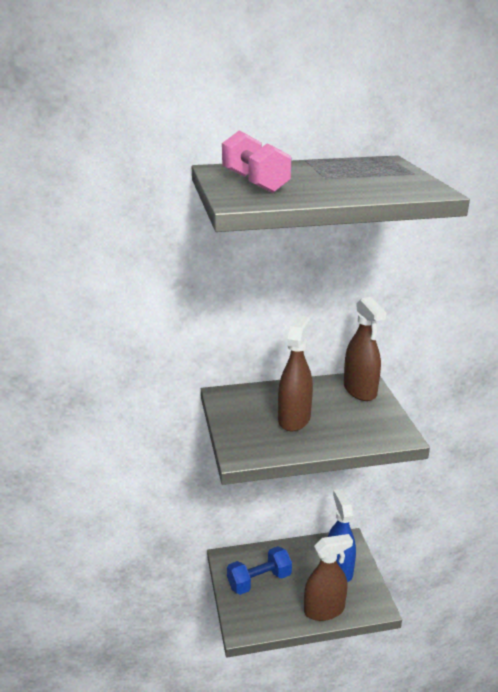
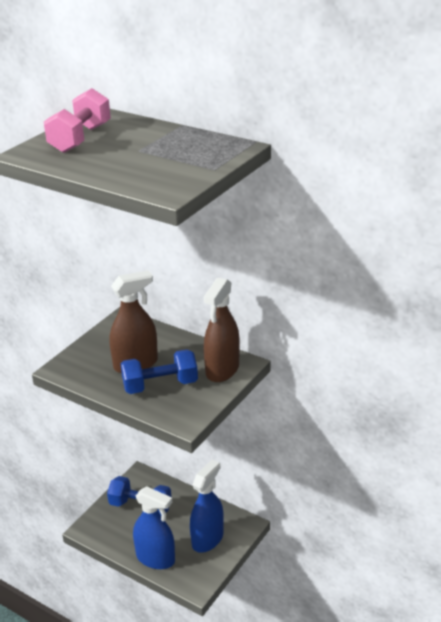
camera: 45 degrees right, 5 degrees up
brown spray bottle [304,534,353,621] -> blue spray bottle [133,486,175,569]
none -> blue dumbbell [121,349,198,394]

